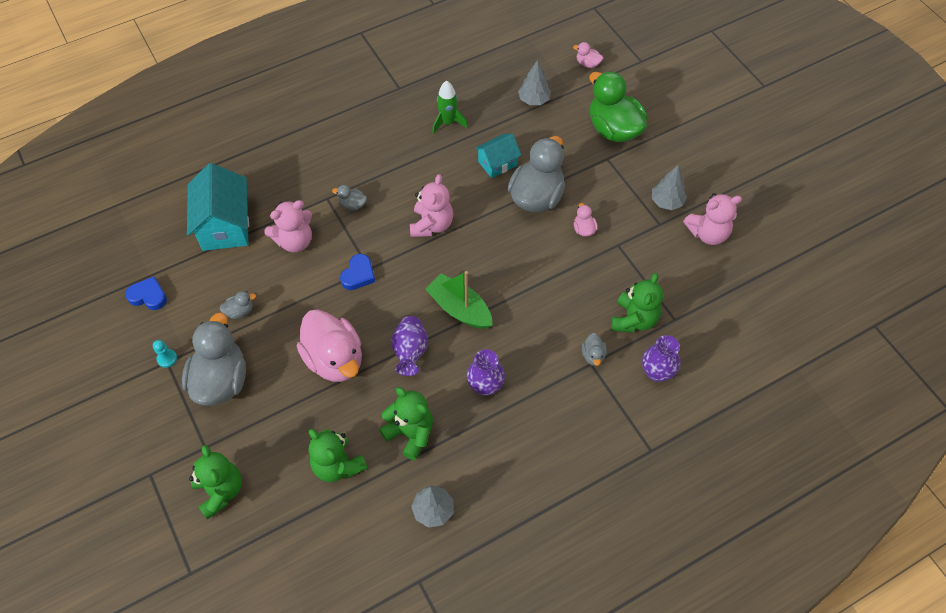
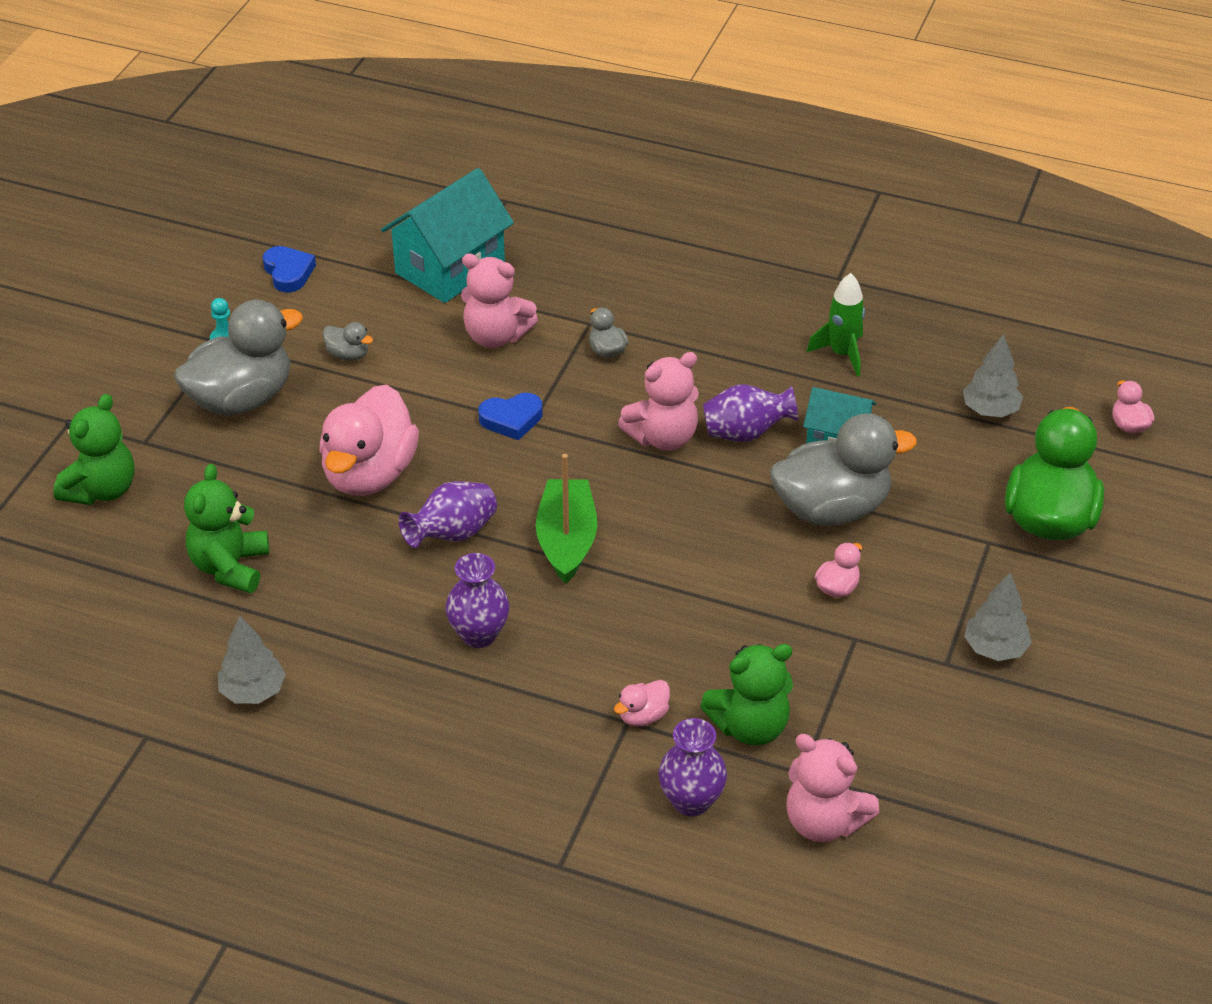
camera: 50 degrees right, 15 degrees down
green teddy bear [379,387,433,460] -> none
grey duck [582,333,607,366] -> pink duck [614,680,670,727]
pink teddy bear [683,193,742,245] -> pink teddy bear moved to [786,734,880,842]
none -> purple vase [703,384,799,442]

